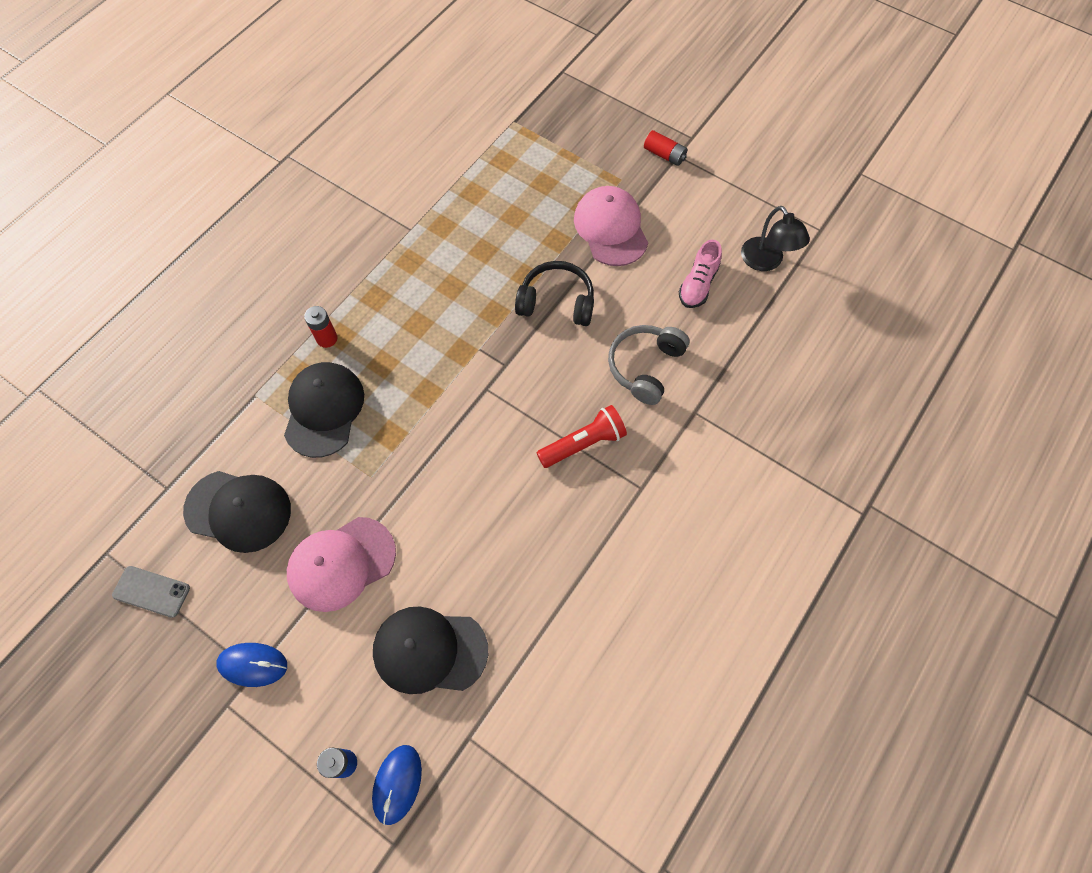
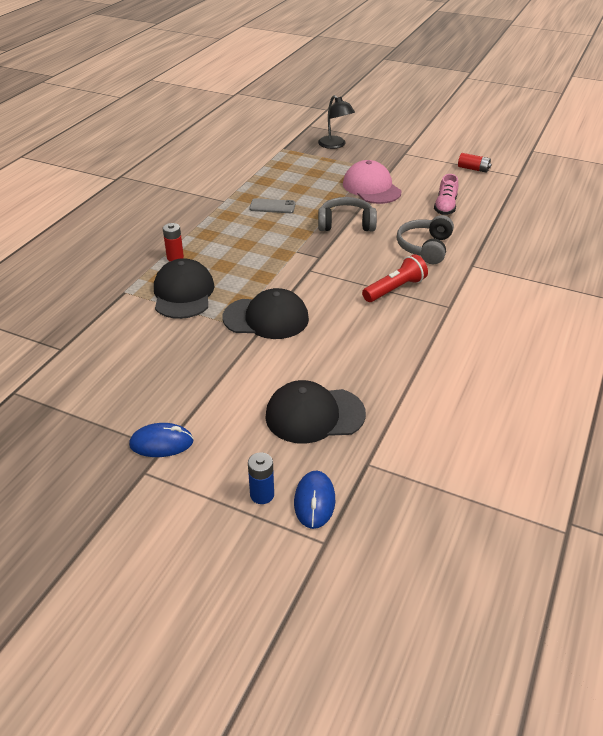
camera: 10 degrees left, 25 degrees down
grey phone [112,566,190,618] -> grey phone moved to [249,198,296,213]
black cap [183,471,291,553] -> black cap moved to [222,288,309,339]
pink cap [287,517,396,612] -> none
black headphones [515,261,594,326] -> grey headphones [318,197,377,231]
red battery [644,130,687,166] -> red battery moved to [458,153,492,173]
black lamp [741,206,810,271] -> black lamp moved to [318,95,355,149]

